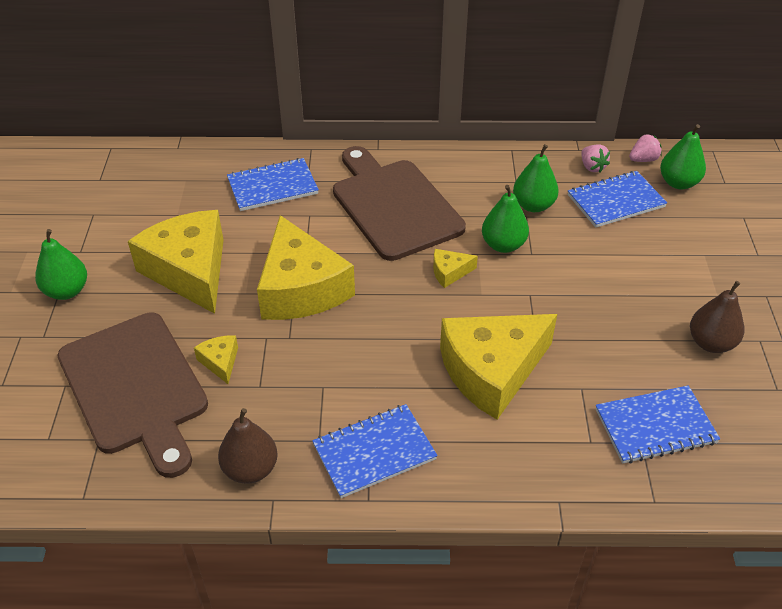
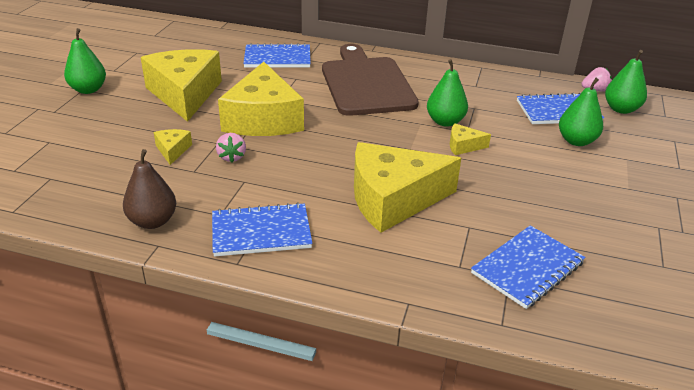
camera: 15 degrees right, 10 degrees down
brown cutting board [57,312,208,478] -> none
yellow cheese [433,249,478,288] -> yellow cheese moved to [450,123,491,155]
green pear [513,144,559,212] -> green pear moved to [559,78,603,146]
pink strawberry [581,144,610,172] -> pink strawberry moved to [216,133,246,162]
blue notebook [596,385,720,464] -> blue notebook turned 45 degrees counterclockwise [471,225,585,309]
brown pear [690,281,745,353] -> none

